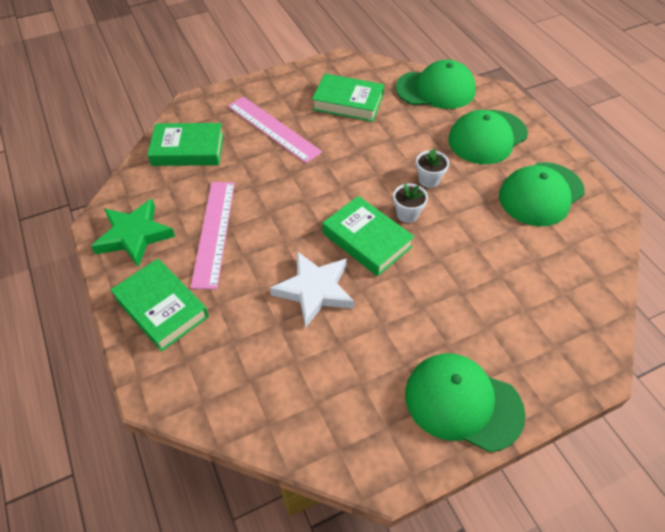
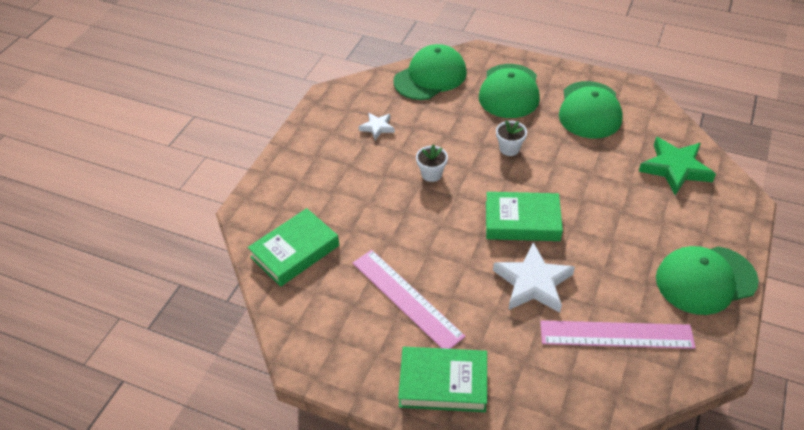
camera: 40 degrees left, 5 degrees down
green star [91,199,175,267] -> green star moved to [638,137,716,195]
pink ruler [228,97,322,163] -> pink ruler moved to [540,320,696,349]
green book [312,74,384,122] -> white star [359,113,395,140]
white flower pot [393,183,428,223] -> white flower pot moved to [416,144,448,182]

